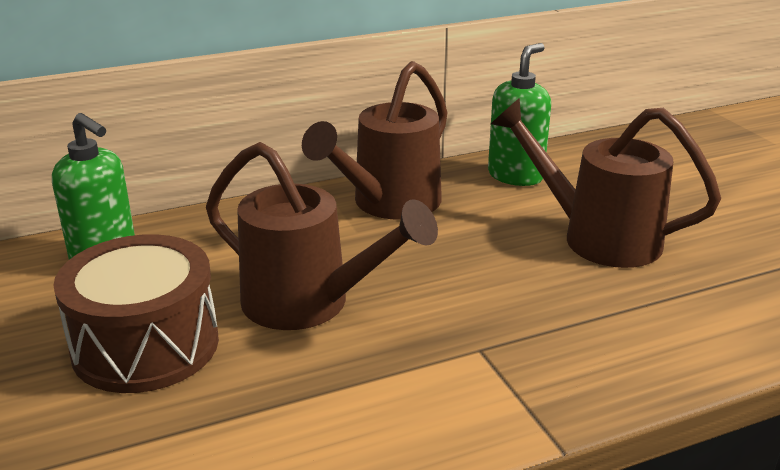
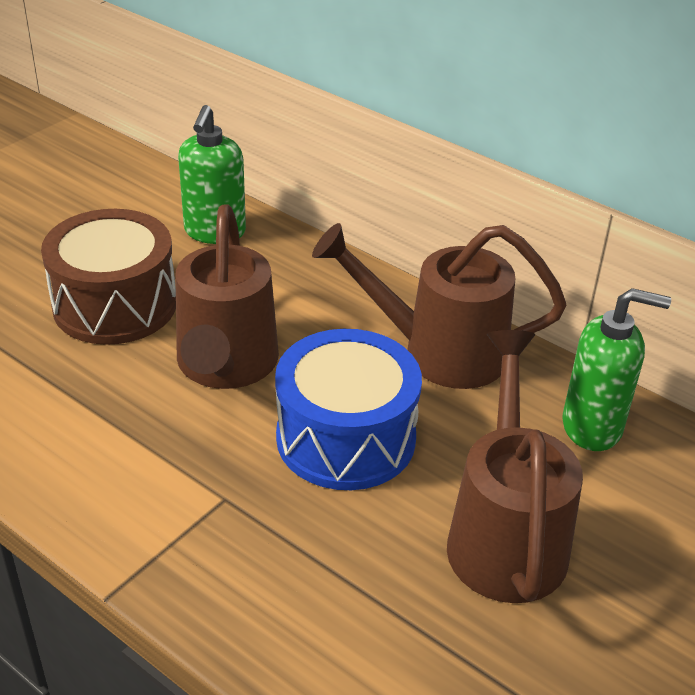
camera: 60 degrees right, 10 degrees up
none -> blue drum [275,329,422,490]

